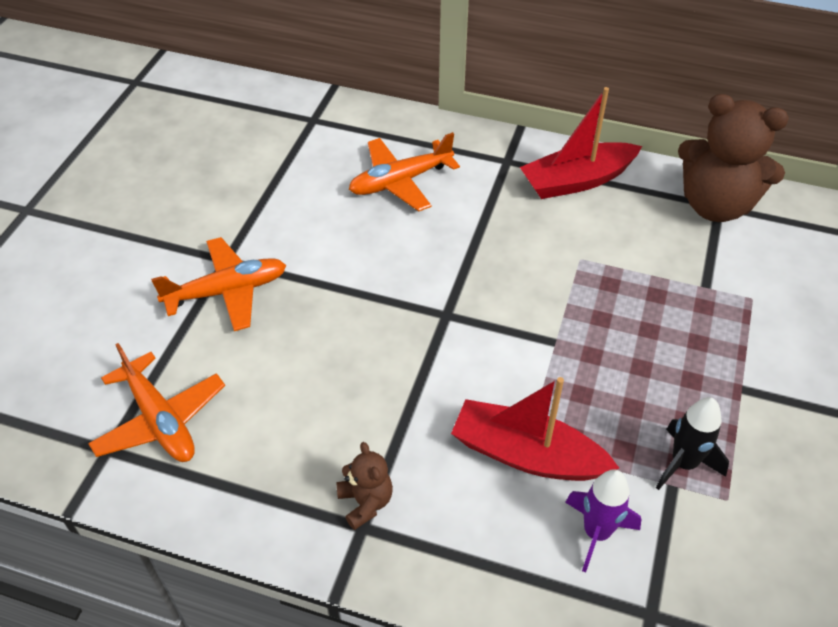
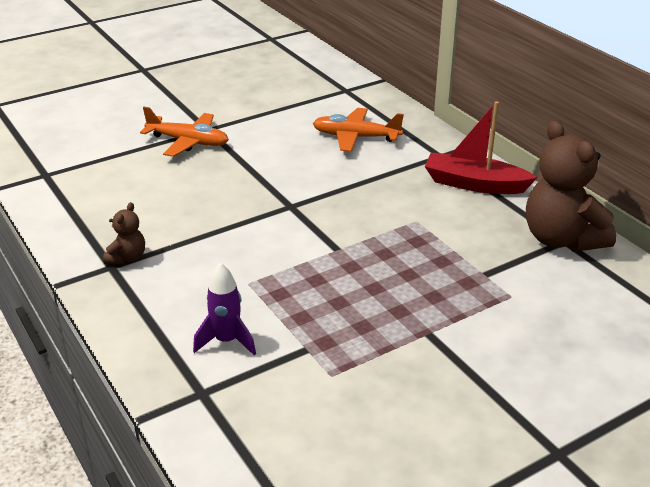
camera: 40 degrees right, 15 degrees down
orange plane [88,343,225,462] -> none
red boat [451,377,619,481] -> none
black rocket [656,397,729,490] -> none

